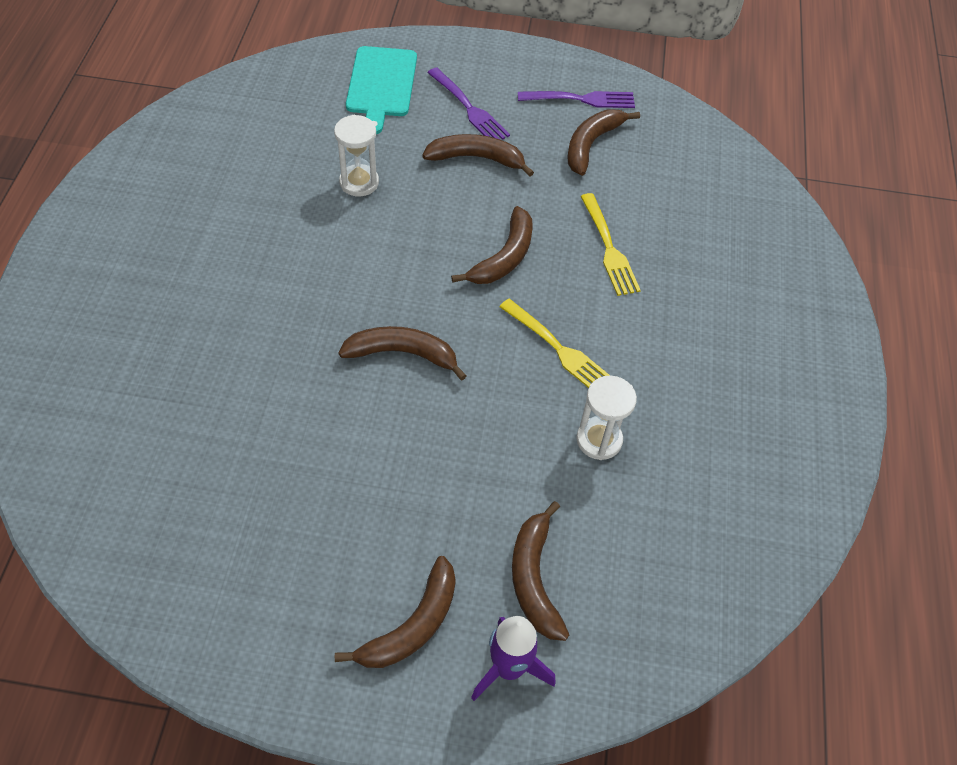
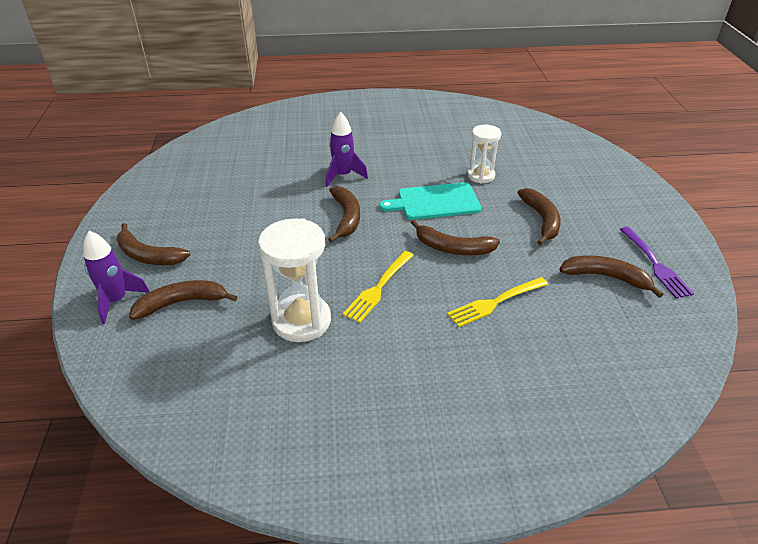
camera: 80 degrees right, 15 degrees down
turquoise cutting board [346,46,417,134] -> turquoise cutting board moved to [380,182,481,220]
purple fork [427,67,510,140] -> none
white hourglass [576,375,637,460] -> white hourglass [258,218,331,342], size x1.62
none -> purple rocket [325,112,368,187]

